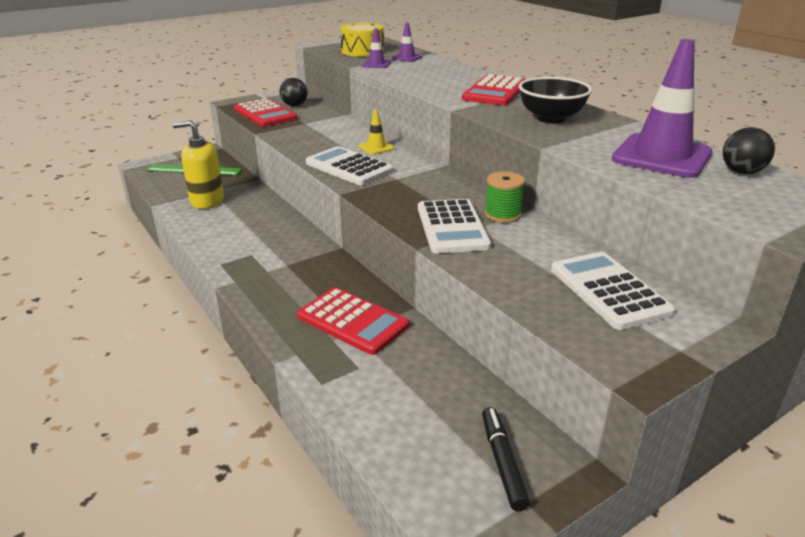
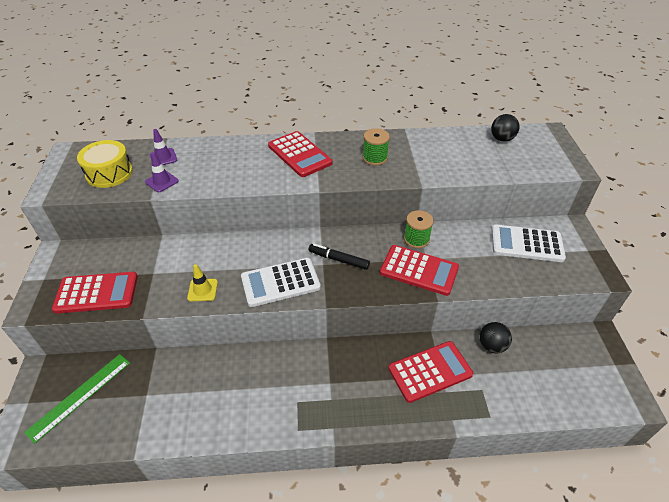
camera: 60 degrees left, 15 degrees up
yellow soap dispenser [172,120,224,209] -> none
black ball [280,78,308,106] -> black ball moved to [479,322,512,353]
yellow traffic cone [359,109,394,154] -> yellow traffic cone moved to [187,264,218,301]
white calculator [418,199,491,254] -> red calculator [380,245,459,296]
black marker [482,407,530,511] -> black marker moved to [309,244,370,270]
black bowl [519,77,592,123] -> green spool [363,128,390,166]
purple traffic cone [612,39,712,178] -> none

